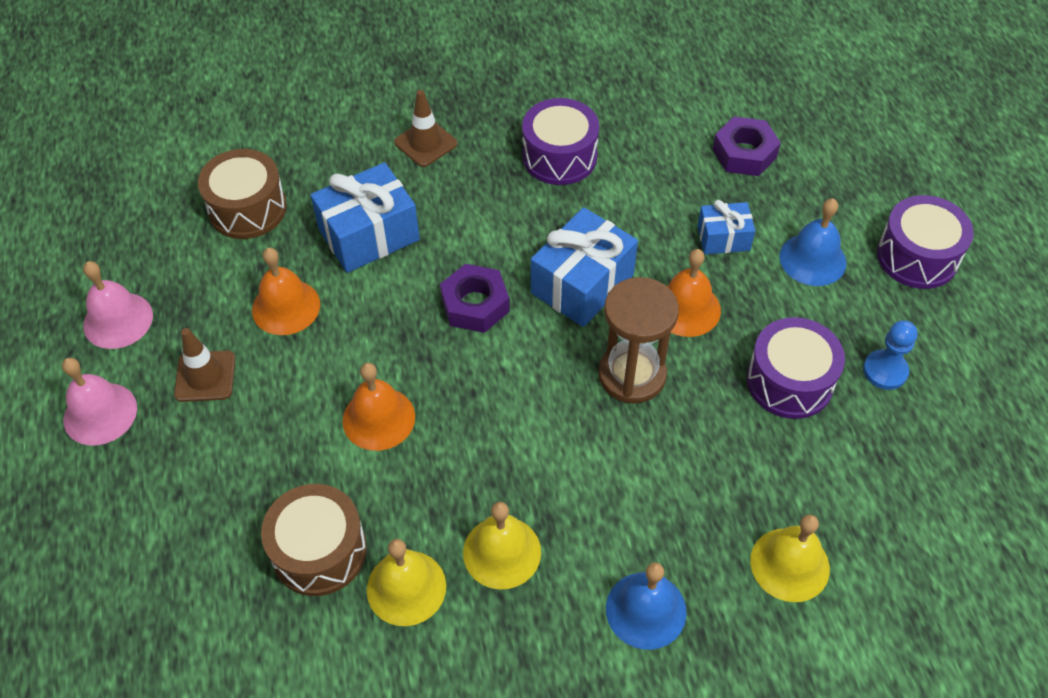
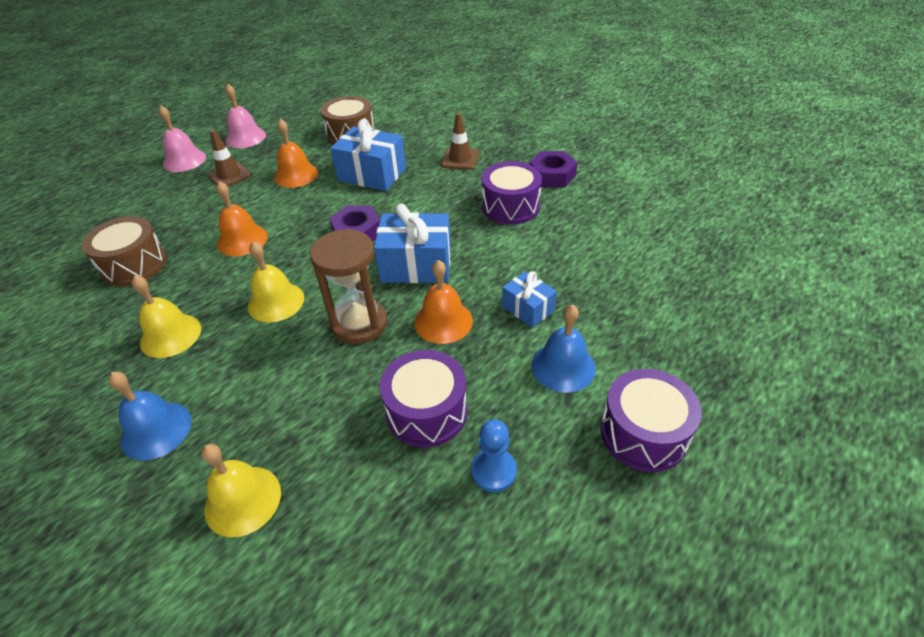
camera: 55 degrees right, 10 degrees down
yellow bell [367,539,446,626] -> yellow bell moved to [248,241,304,323]
purple nut [713,116,781,176] -> purple nut moved to [530,151,578,187]

